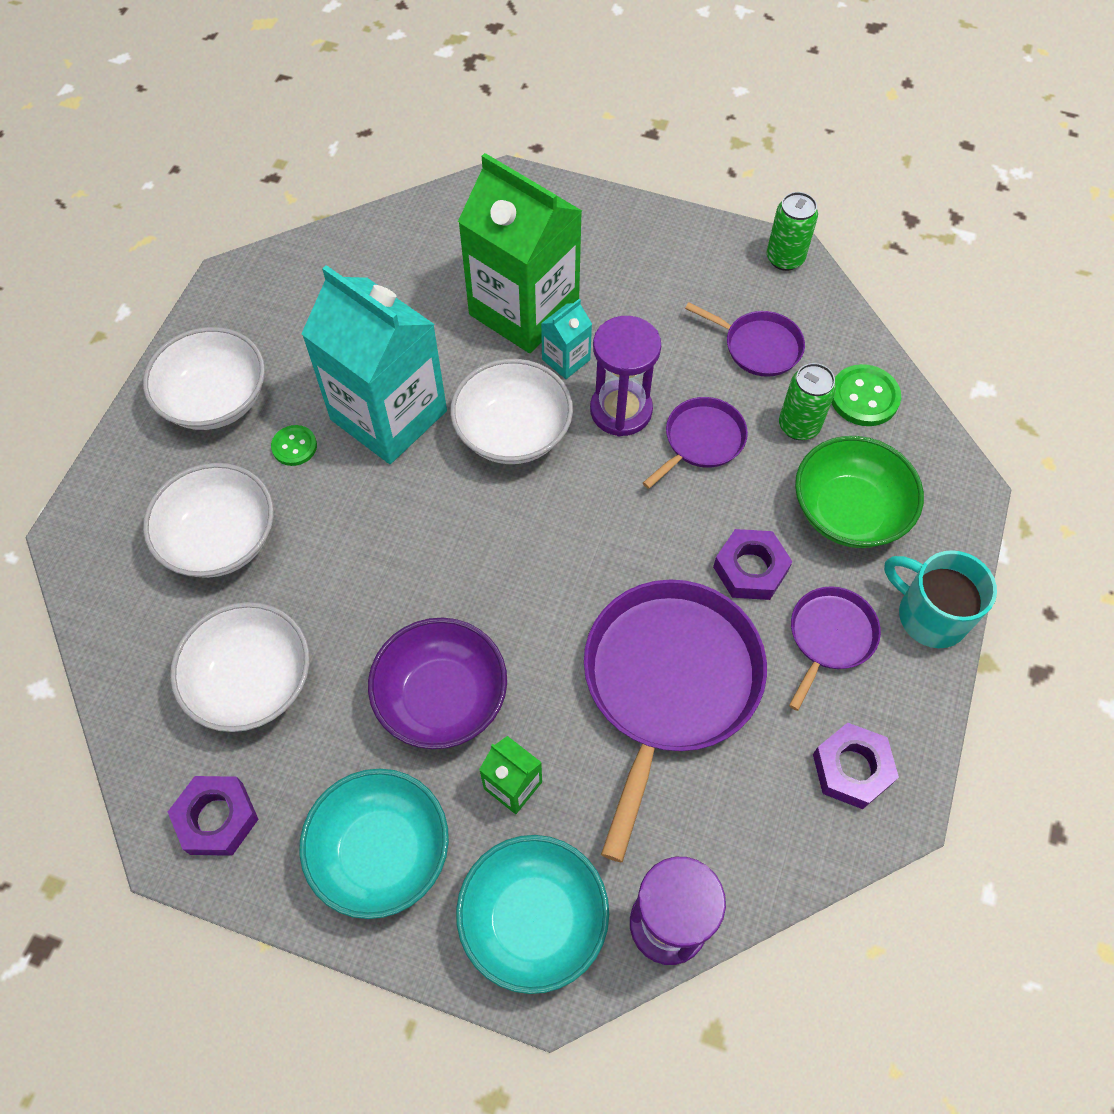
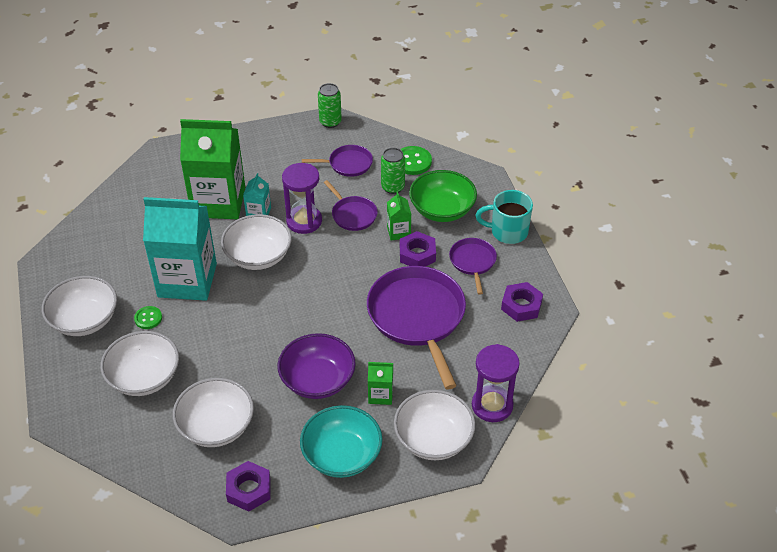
camera: 35 degrees left, 15 degrees down
turquoise bowl [456,835,609,994] -> white bowl [394,390,475,460]
purple pan [643,397,748,489] -> purple pan turned 135 degrees clockwise [324,180,378,231]
none -> green carton [387,192,411,241]

